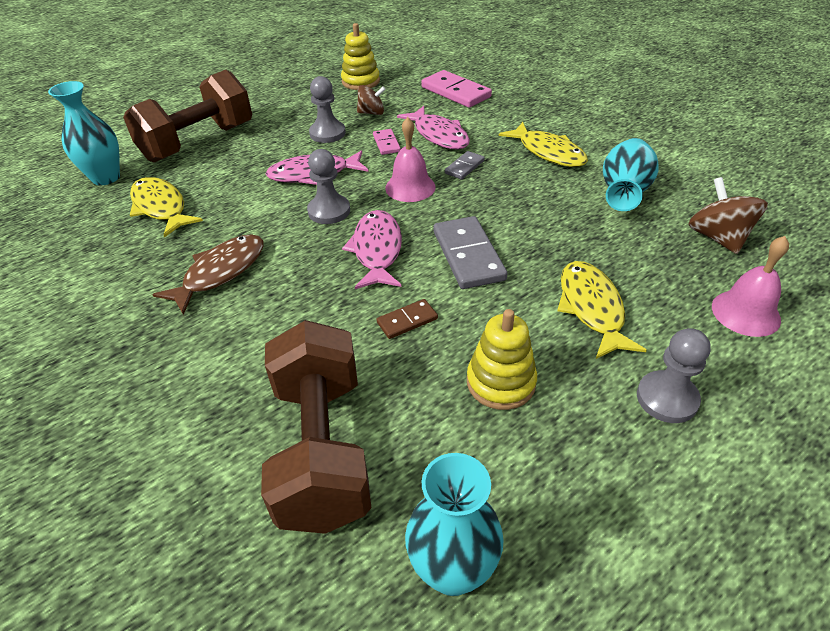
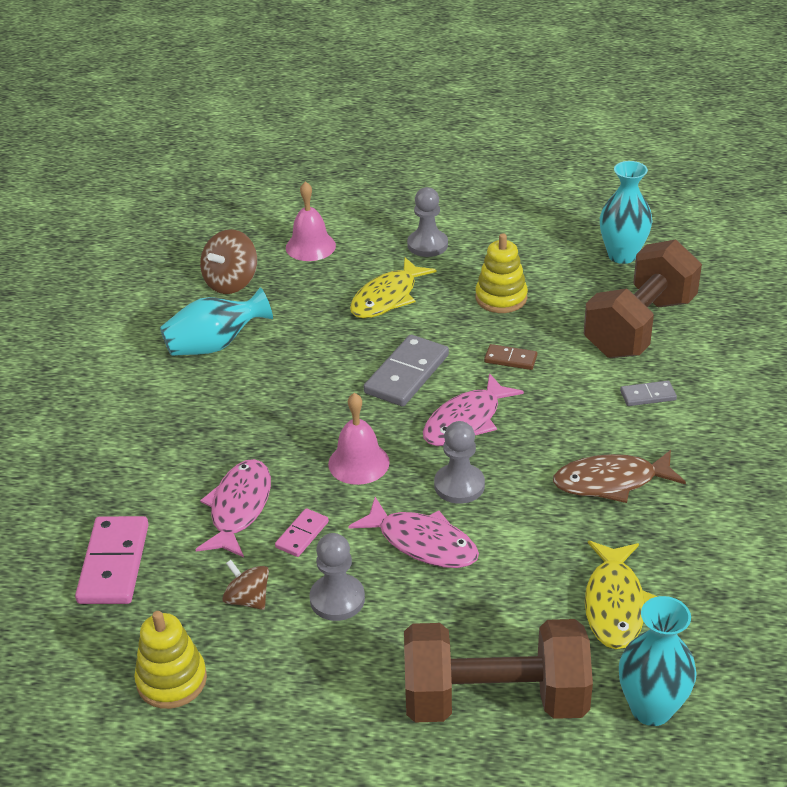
camera: 135 degrees left, 5 degrees down
grey domino [445,151,484,179] -> grey domino moved to [620,381,677,406]
yellow fish [499,122,588,167] -> none

